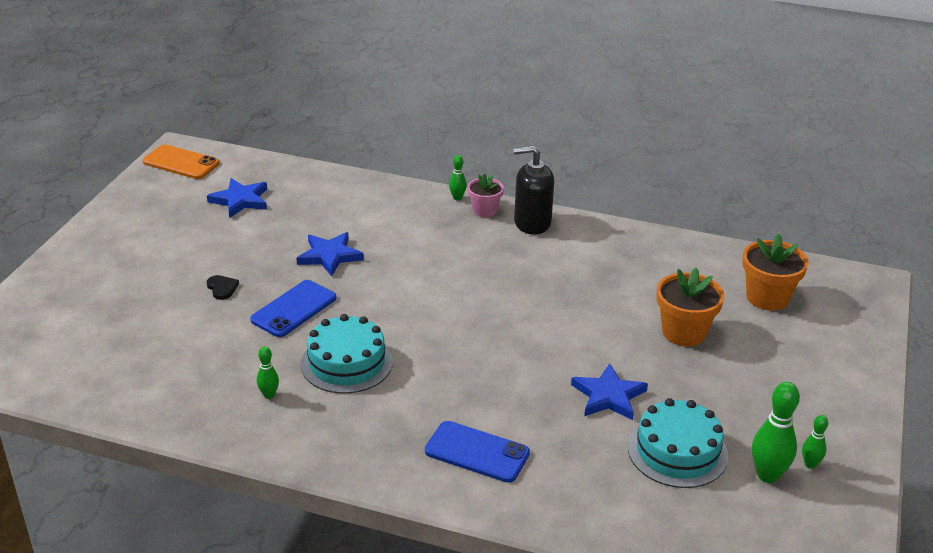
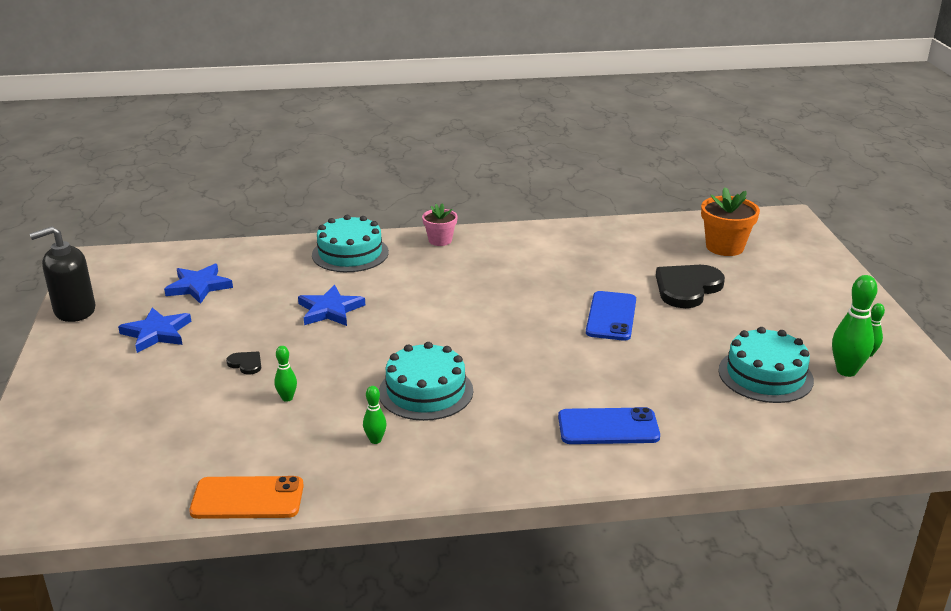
camera: 25 degrees left, 5 degrees down
orange phone [142,144,220,179] -> orange phone moved to [189,476,304,519]
blue phone [250,280,336,337] -> blue phone moved to [586,291,636,341]
green bowling pin [449,155,467,201] -> green bowling pin moved to [274,346,297,402]
black soap dispenser [514,146,554,235] -> black soap dispenser moved to [30,226,95,322]
blue star [571,364,648,420] -> blue star moved to [118,308,191,353]
orange flower pot [656,268,724,346] -> black heart [656,265,725,308]
none -> turquoise cake [312,215,389,272]

